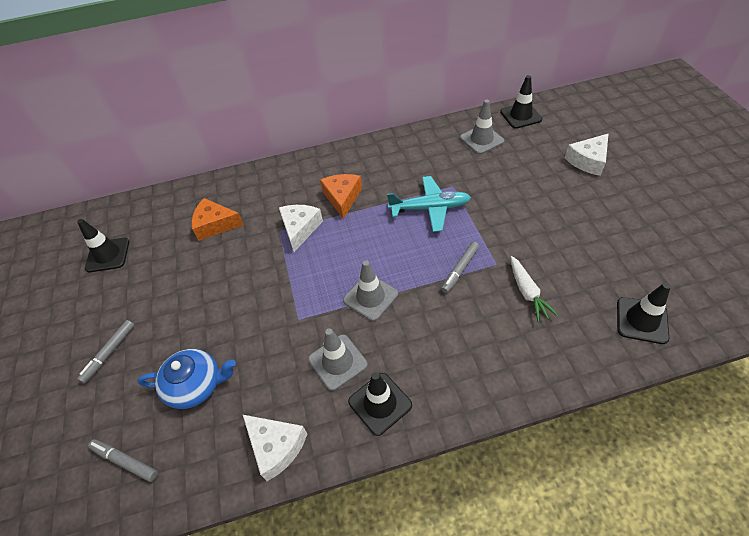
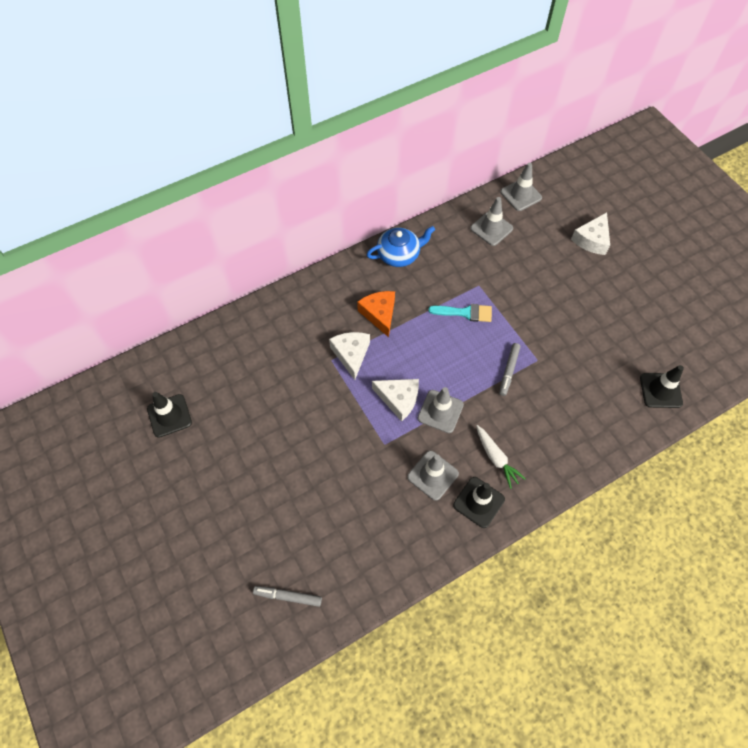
camera: 20 degrees left, 10 degrees up
grey marker [77,320,135,383] -> none
blue teapot [137,349,236,409] -> blue teapot moved to [366,226,435,267]
orange cheese [191,198,244,241] -> none
white cheese [243,415,307,481] -> white cheese moved to [372,379,419,421]
turquoise plane [387,176,471,232] -> turquoise brush [428,304,492,322]
black traffic cone [500,75,542,129] -> grey traffic cone [500,162,542,211]
white carrot [511,256,558,322] -> white carrot moved to [476,425,526,489]

